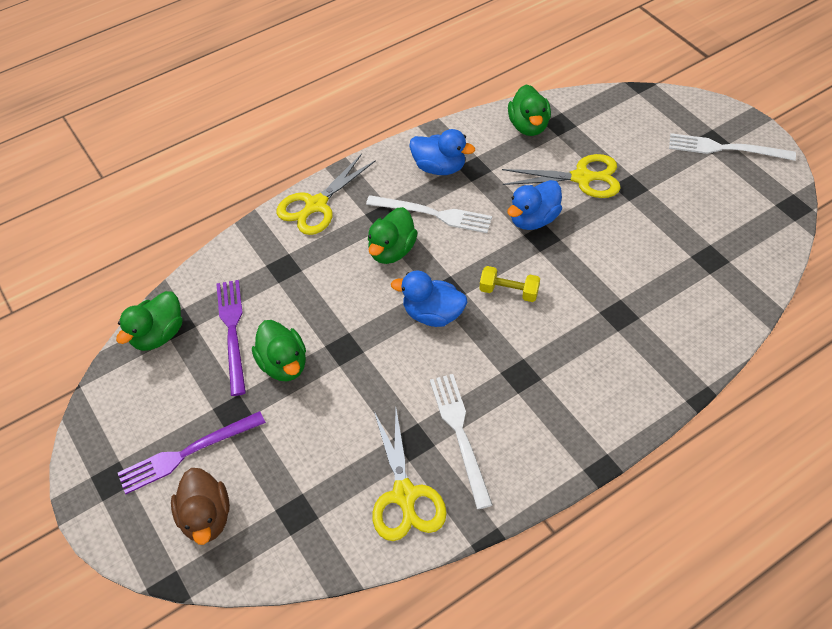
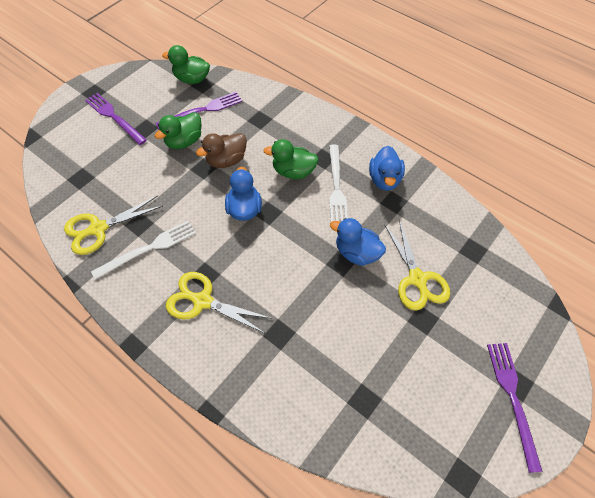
camera: 70 degrees right, 5 degrees up
brown duck [171,468,230,545] -> brown duck moved to [196,133,247,168]
yellow scissors [276,154,376,235] -> yellow scissors moved to [166,272,273,334]
yellow dumbbell [480,266,540,302] -> none
green duck [508,84,551,136] -> none
white fork [669,133,796,161] -> purple fork [487,343,543,473]

